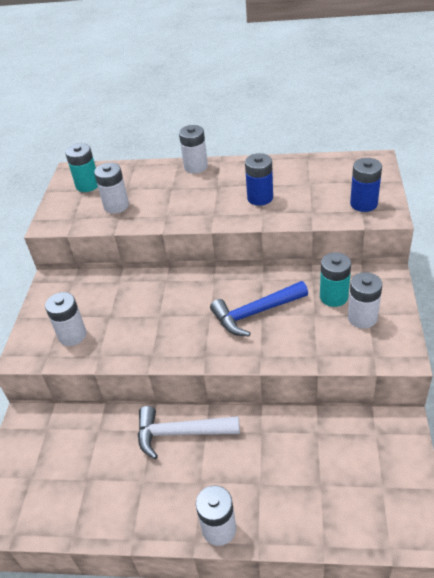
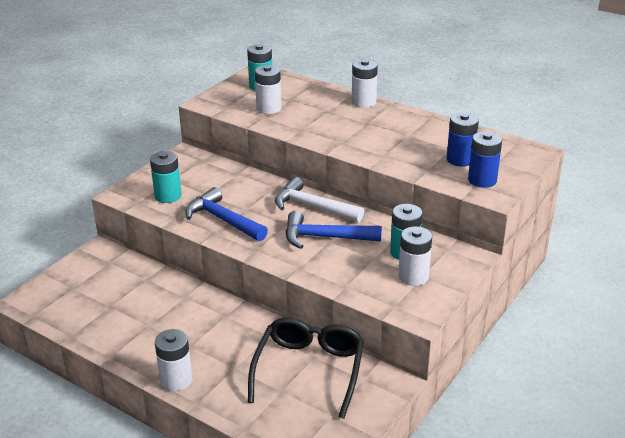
camera: 25 degrees right, 10 degrees down
white battery [45,292,87,346] -> turquoise battery [150,151,181,203]
white hammer [138,406,240,459] -> white hammer moved to [275,177,364,222]
blue battery [245,153,273,206] -> blue battery moved to [447,112,479,167]
none -> blue hammer [185,187,268,241]
none -> black glasses [248,317,364,419]

